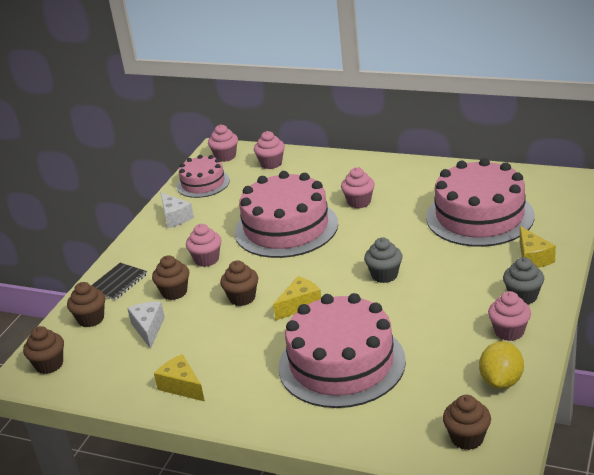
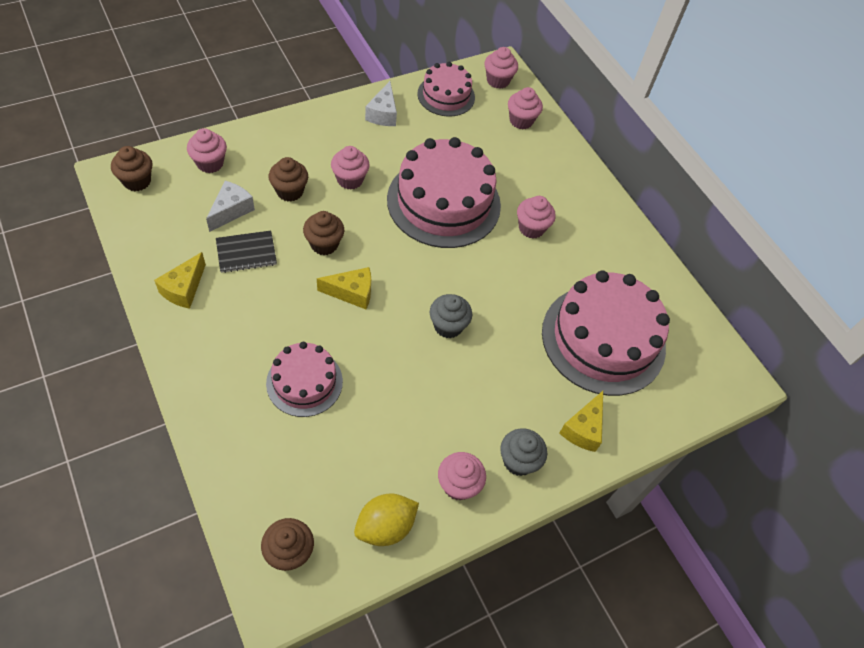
camera: 30 degrees right, 25 degrees up
brown cupcake [67,282,105,327] -> pink cupcake [187,128,227,173]
black notebook [91,263,147,300] -> black notebook moved to [216,231,277,273]
yellow cheese [154,354,205,402] -> yellow cheese turned 150 degrees counterclockwise [154,252,206,309]
pink cake [278,293,406,408] -> pink cake [266,342,343,417], size x0.56

